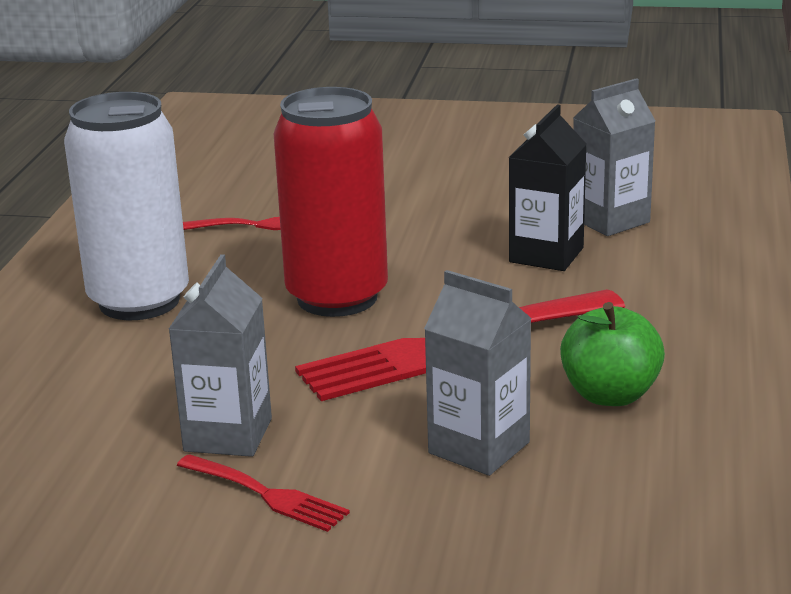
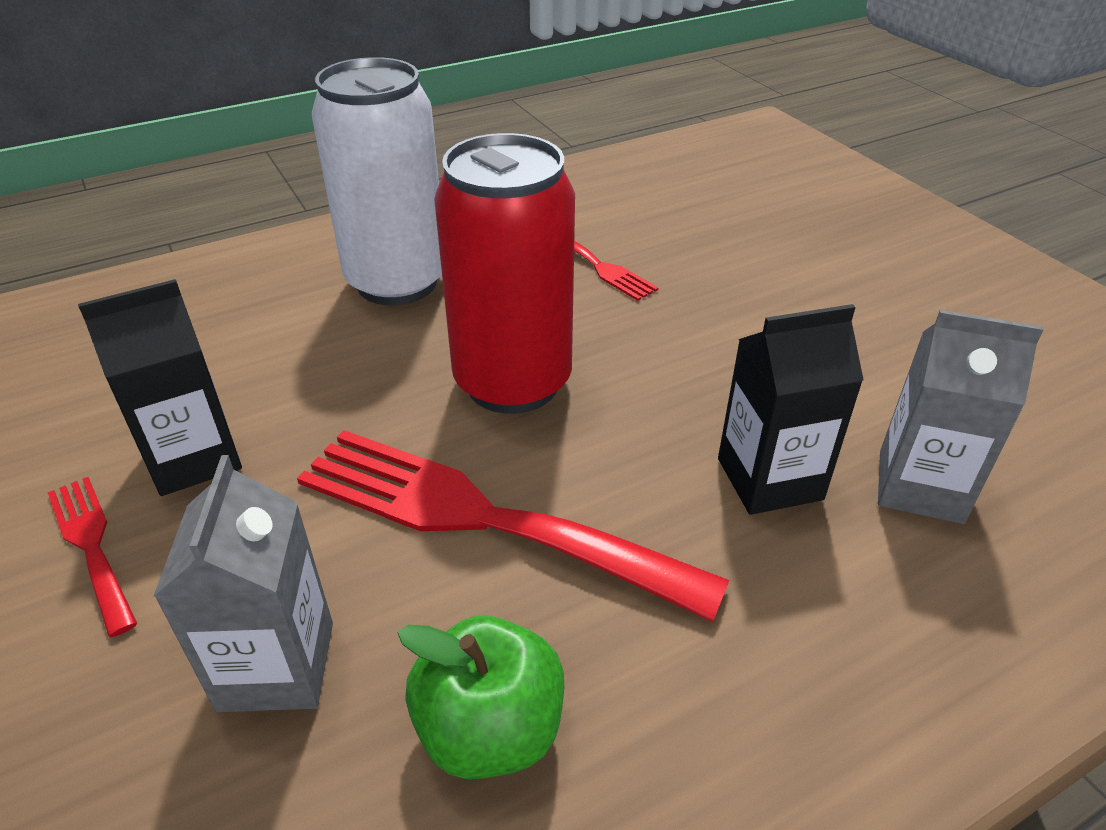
camera: 50 degrees right, 15 degrees up
grey carton [169,254,272,457] -> black carton [78,279,242,496]
red fork [177,454,350,532] -> red fork turned 150 degrees clockwise [48,477,137,637]

